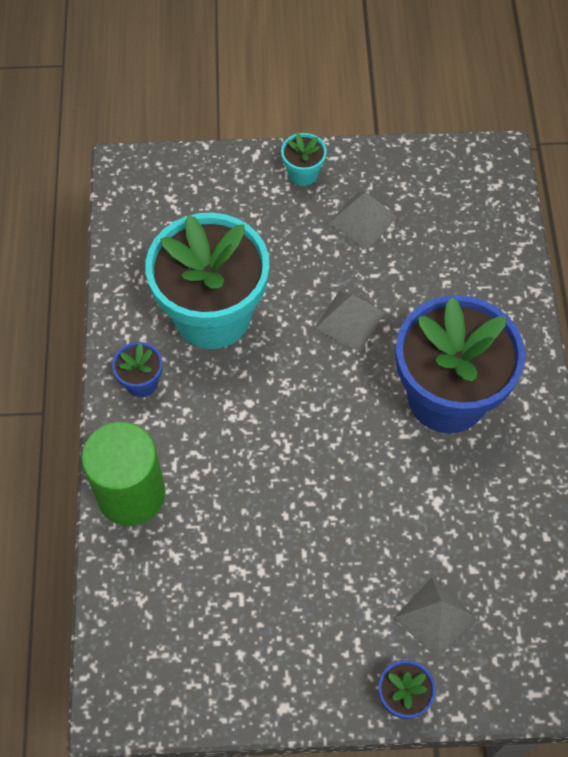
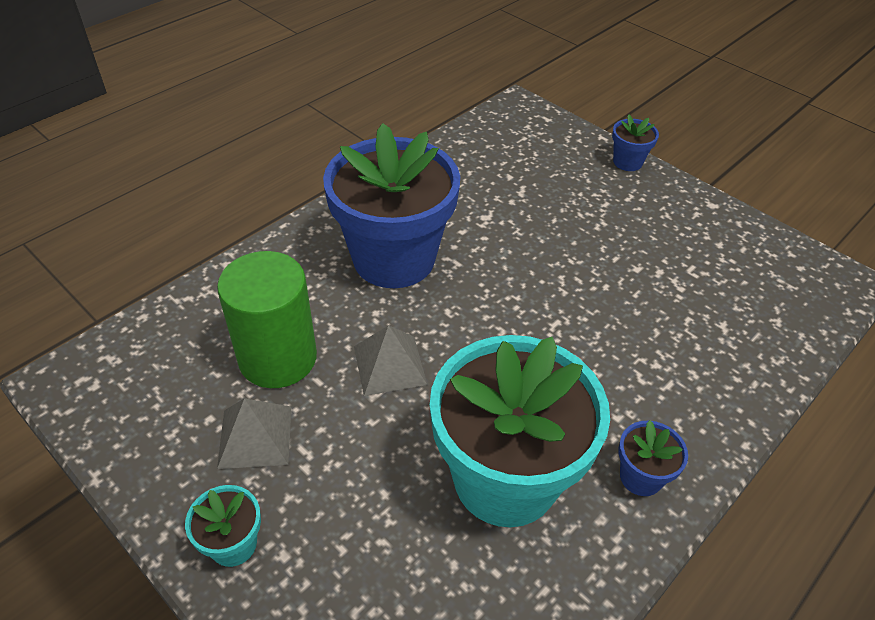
camera: 135 degrees left, 15 degrees down
green cylinder [81,422,165,526] -> green cylinder moved to [217,251,317,388]
grey pyramid [394,578,476,659] -> none

